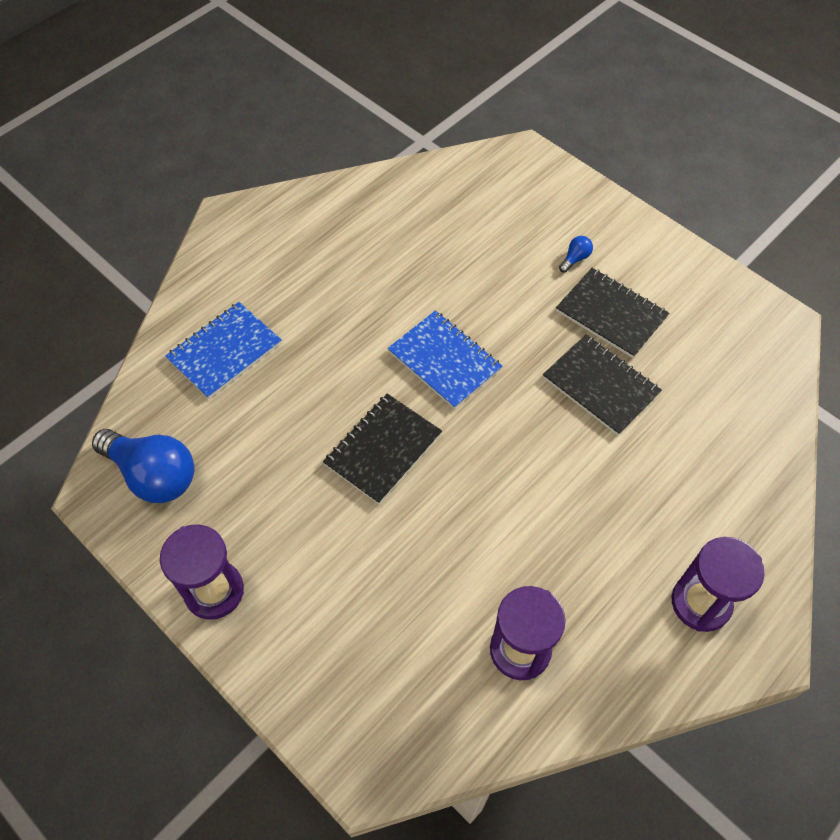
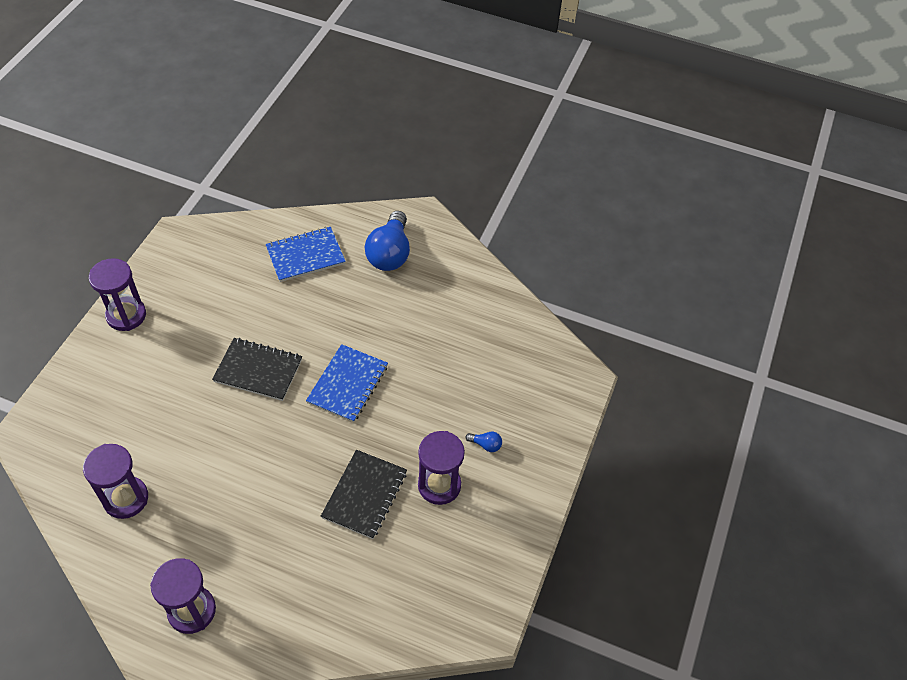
camera: 65 degrees right, 5 degrees down
blue light bulb [92,429,194,503] -> blue light bulb moved to [365,211,410,271]
blue notebook [165,302,282,399] -> blue notebook turned 45 degrees counterclockwise [266,227,346,282]
black notebook [556,268,669,358] -> purple hourglass [418,431,465,505]

